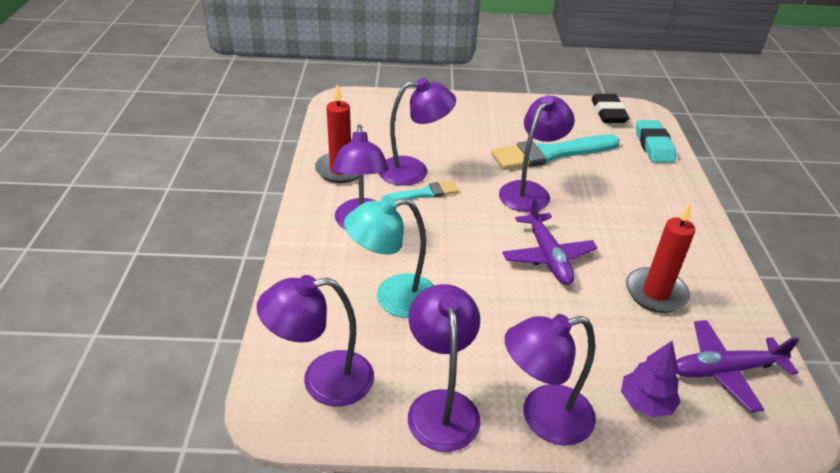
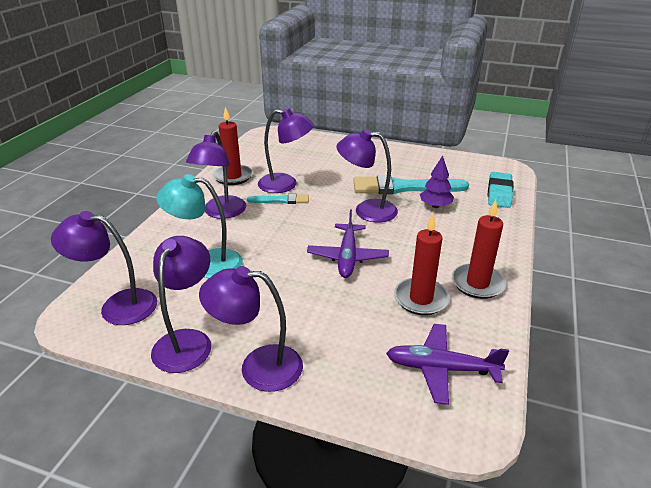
camera: 20 degrees right, 5 degrees down
purple lamp [499,95,575,212] -> purple lamp turned 135 degrees counterclockwise [336,129,398,222]
black eraser [591,94,629,123] -> none
purple tree [621,341,681,417] -> purple tree moved to [420,155,454,208]
none -> red candle [452,200,506,299]

